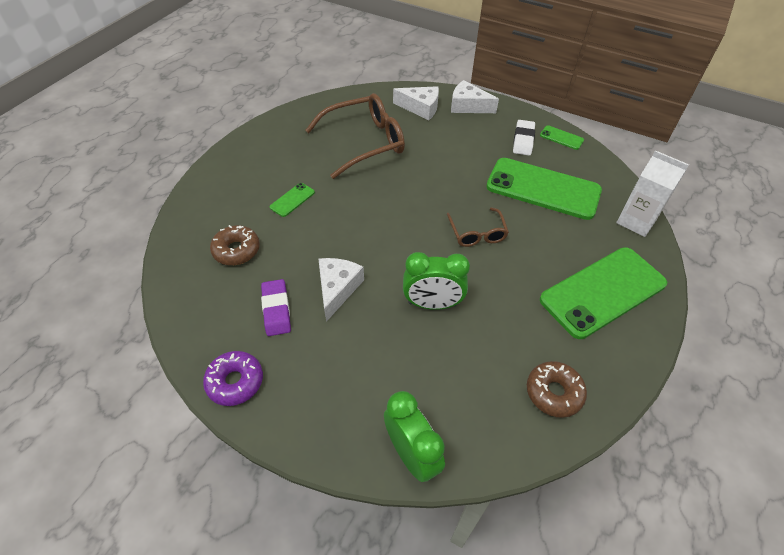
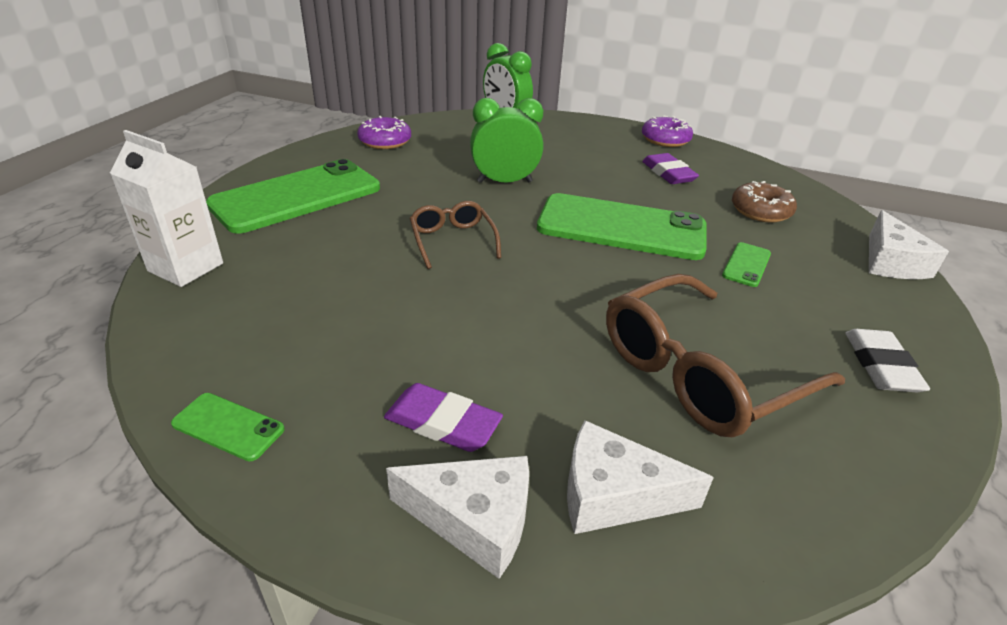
camera: 170 degrees right, 15 degrees down
white cheese [318,258,364,322] -> white cheese moved to [869,210,949,279]
green phone [486,158,602,220] -> green phone moved to [537,193,707,260]
white eraser [513,120,535,156] -> white eraser moved to [846,329,930,392]
brown donut [527,361,587,418] -> purple donut [357,116,411,149]
none -> purple eraser [384,383,503,452]

